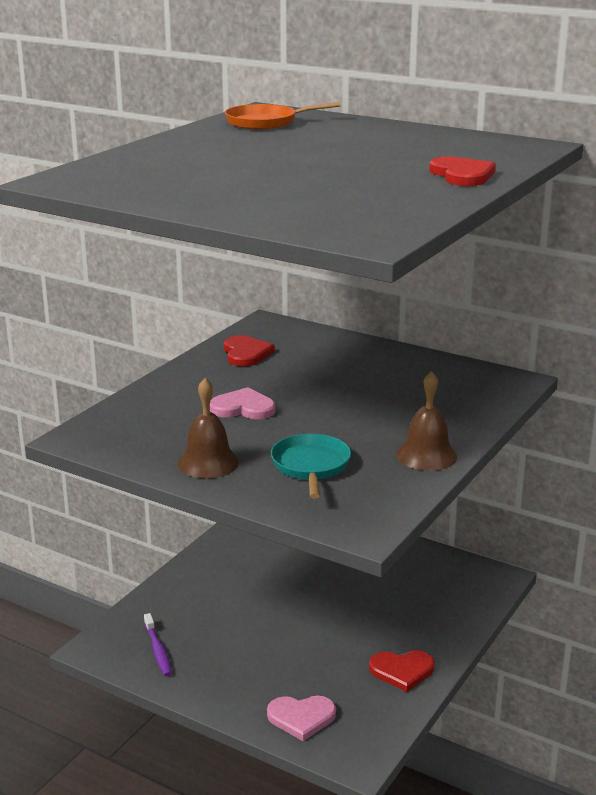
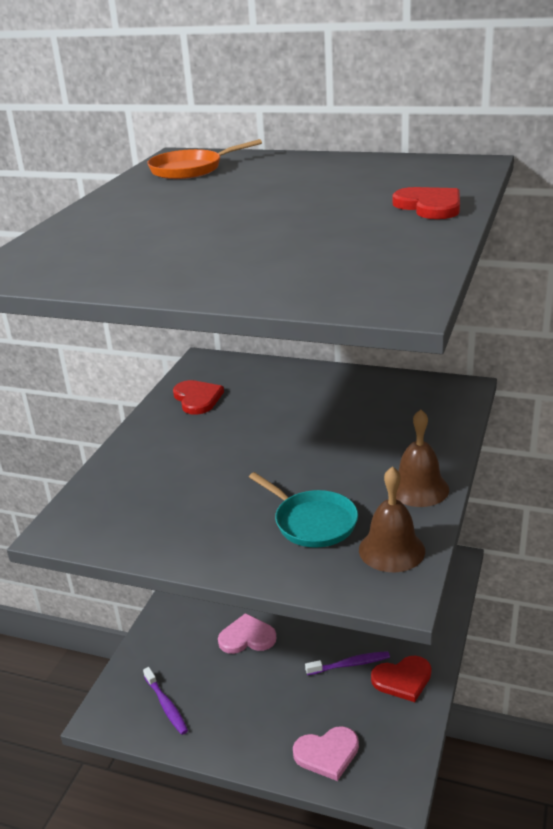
camera: 10 degrees left, 5 degrees up
brown bell [178,378,239,478] -> brown bell moved to [359,466,425,572]
pink heart [210,387,276,419] -> pink heart moved to [218,613,276,654]
turquoise pan [271,434,351,499] -> turquoise pan turned 150 degrees clockwise [249,472,358,548]
none -> purple toothbrush [305,651,390,675]

